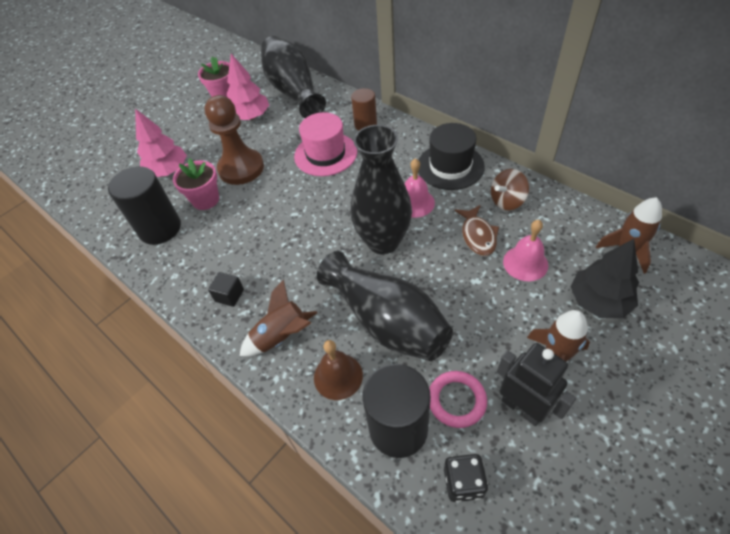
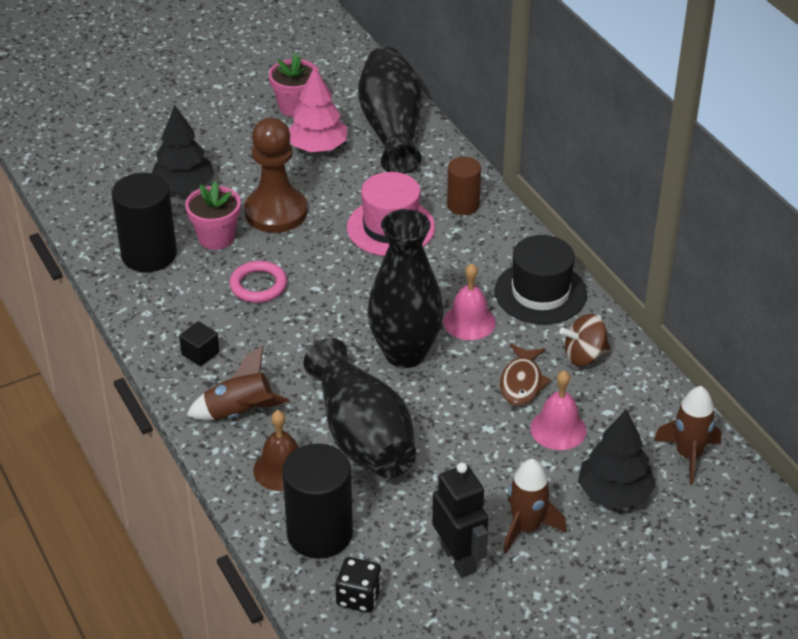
camera: 15 degrees right, 10 degrees down
pink tree [135,109,187,177] -> black tree [152,105,214,193]
pink ring [429,371,487,428] -> pink ring moved to [229,261,287,303]

